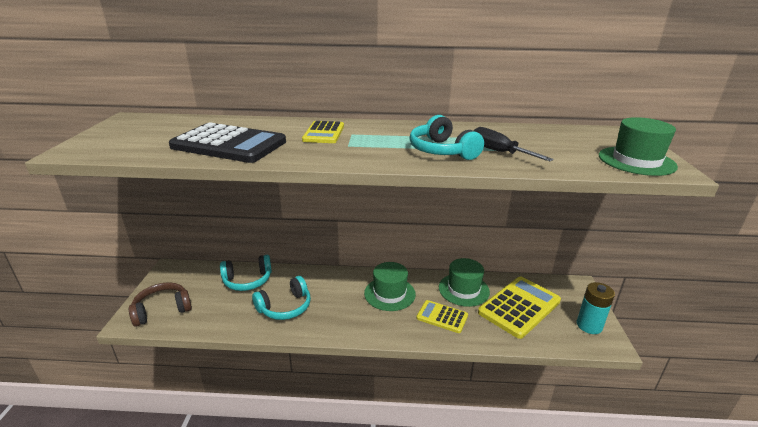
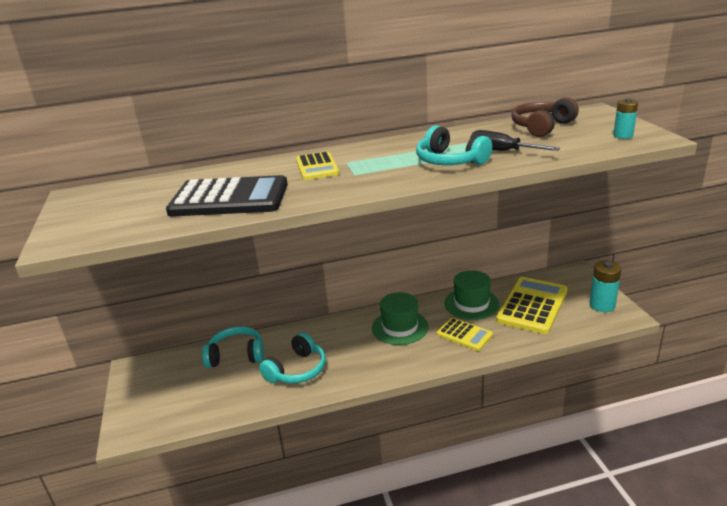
camera: 15 degrees left, 0 degrees up
brown headphones [129,282,192,327] -> brown headphones moved to [511,97,579,137]
turquoise headphones [220,255,272,291] -> turquoise headphones turned 150 degrees counterclockwise [202,326,264,368]
yellow calculator [416,300,468,333] -> yellow calculator turned 150 degrees counterclockwise [437,318,493,351]
green hat [599,117,678,176] -> turquoise battery [613,98,638,139]

